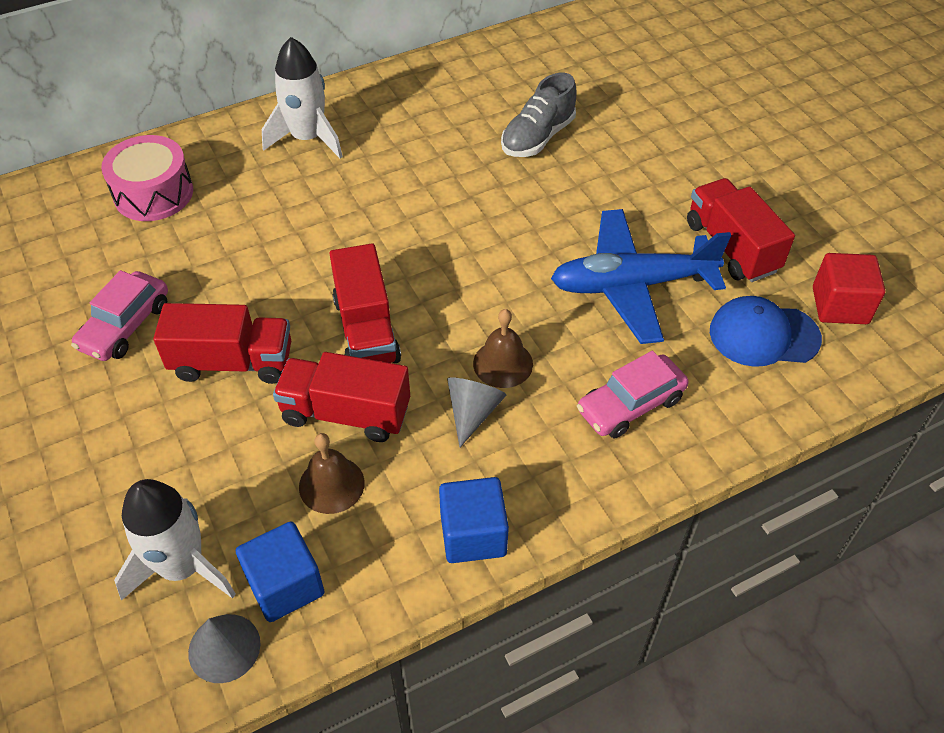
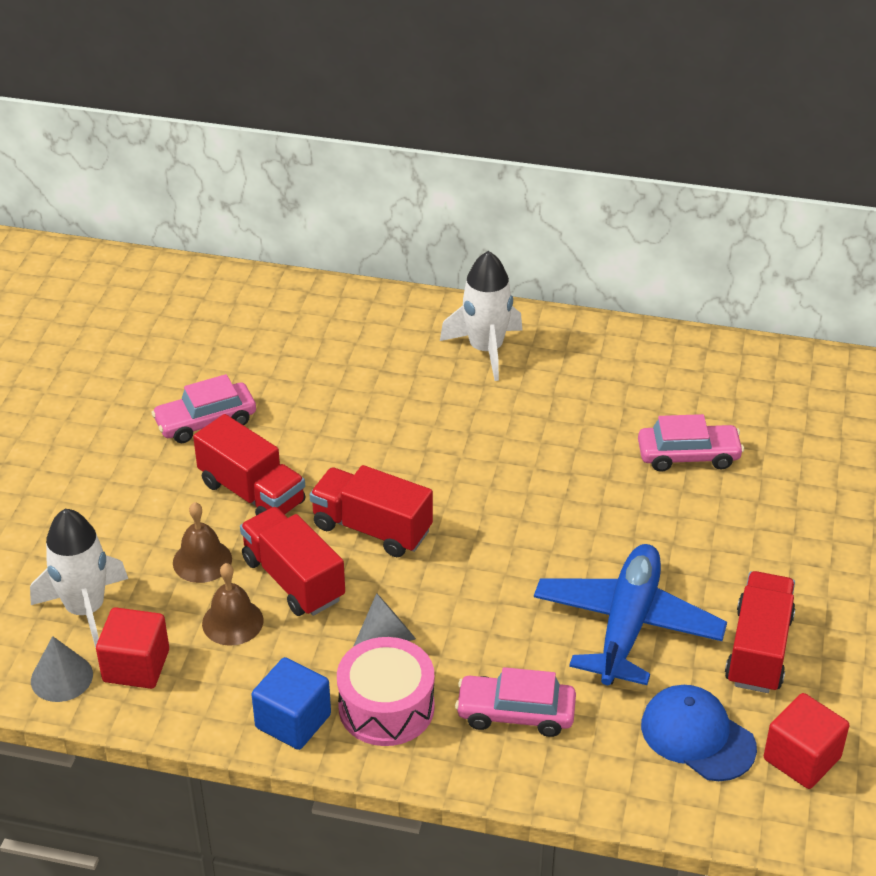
camera: 40 degrees right, 10 degrees down
pink drum [101,135,193,221] -> pink drum moved to [337,637,435,746]
blue cube [236,522,324,622] -> red cube [96,607,169,689]
red truck [329,244,401,363] -> red truck turned 90 degrees clockwise [310,465,433,557]
brown bell [473,309,533,388] -> brown bell moved to [173,502,232,583]
grey shoe [501,73,577,157] -> pink car [638,414,744,472]
blue plane [551,209,731,344] -> blue plane turned 75 degrees clockwise [534,544,727,685]

